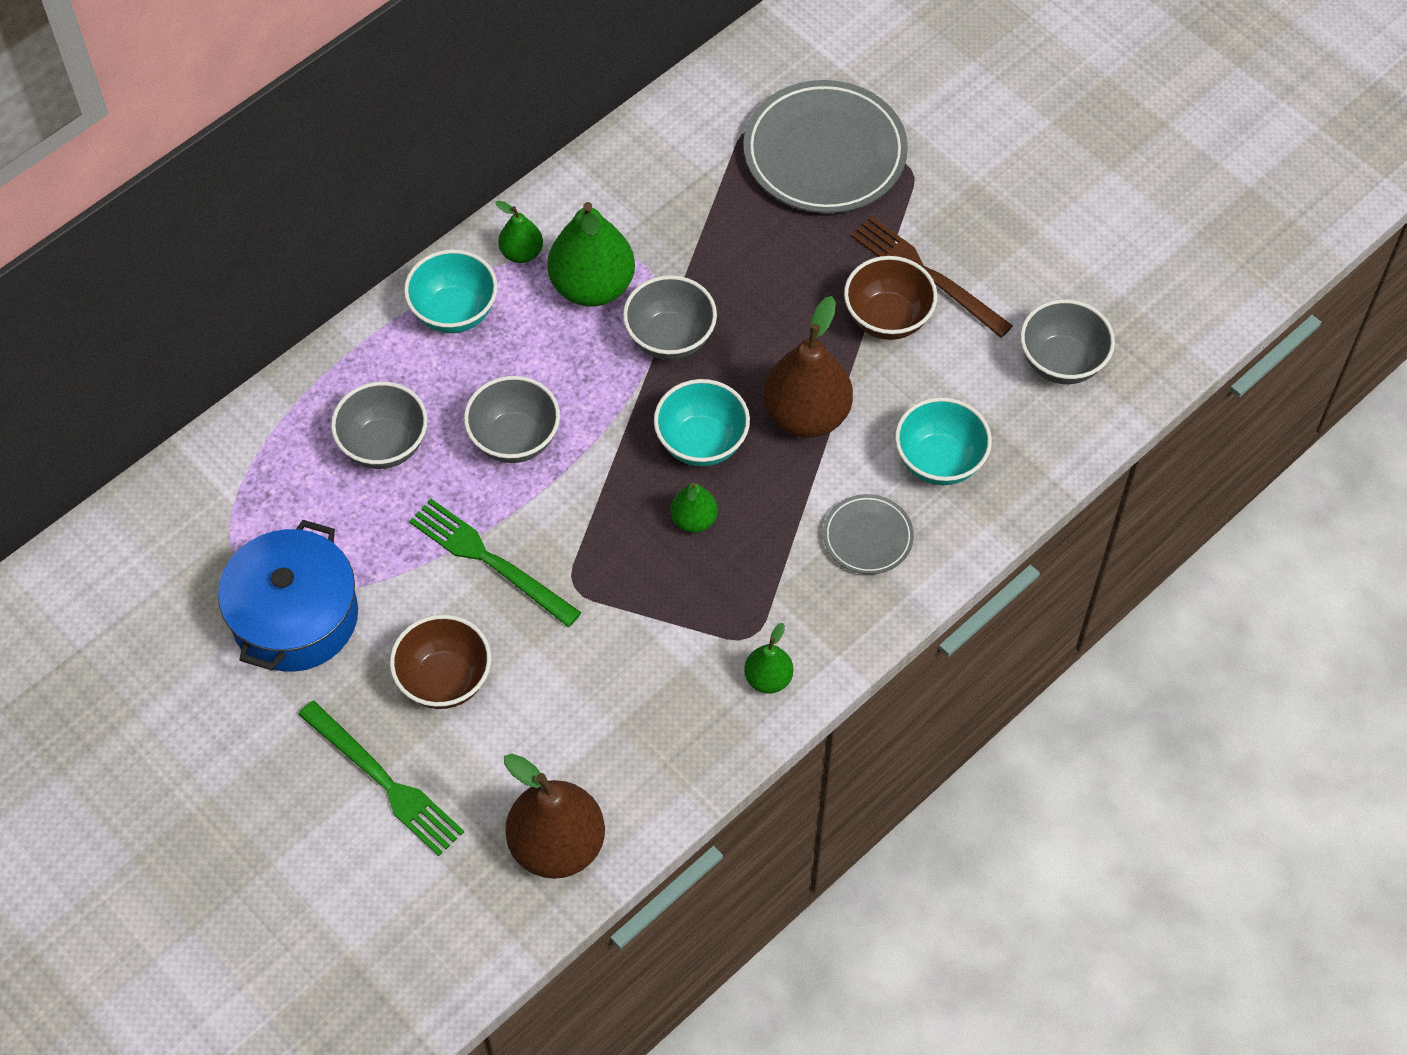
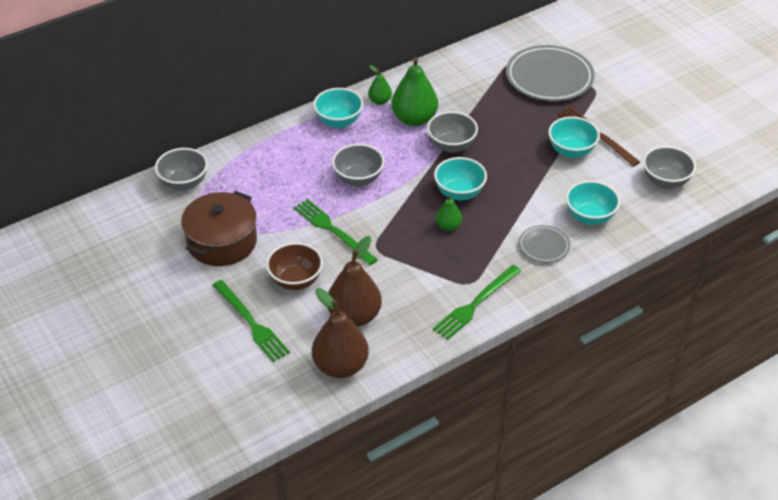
camera: 10 degrees right, 15 degrees down
blue pot [218,520,358,672] -> brown pot [181,191,257,266]
grey bowl [331,381,428,469] -> grey bowl moved to [155,148,208,191]
green pear [744,623,793,694] -> green fork [433,265,521,340]
brown pear [763,296,853,438] -> brown pear moved to [327,236,382,327]
brown bowl [844,256,938,340] -> turquoise bowl [548,116,600,158]

